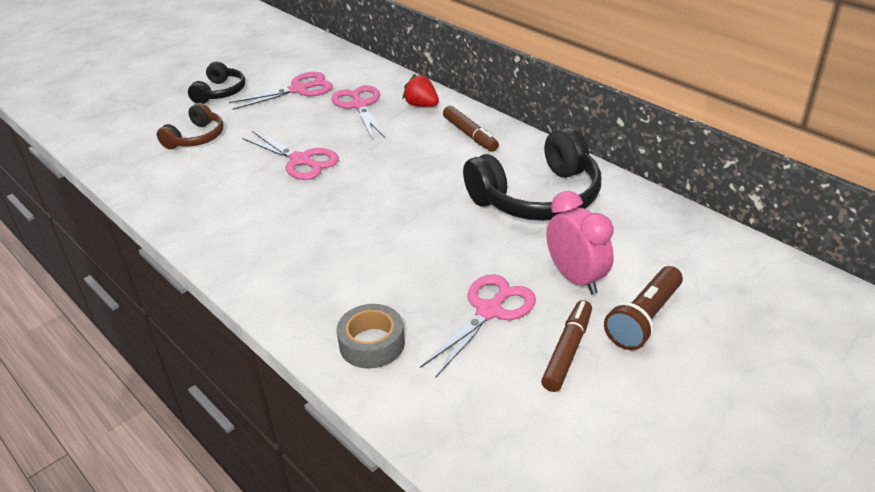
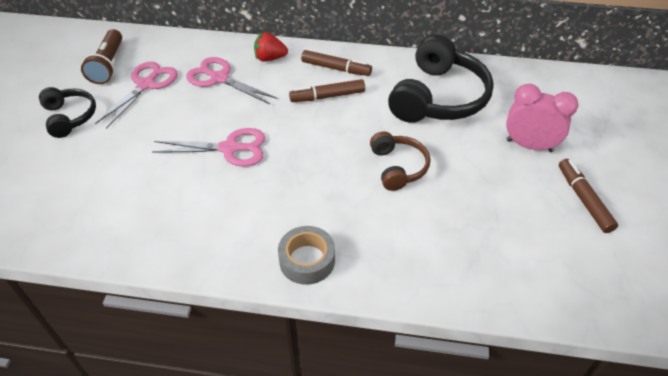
camera: 40 degrees left, 10 degrees up
brown headphones [157,103,223,149] -> brown headphones moved to [370,132,430,191]
grey tape [337,304,405,369] -> grey tape moved to [278,226,335,285]
pink scissors [420,274,536,378] -> none
brown flashlight [604,266,683,350] -> brown flashlight moved to [81,29,122,84]
none -> brown marker [289,79,365,102]

